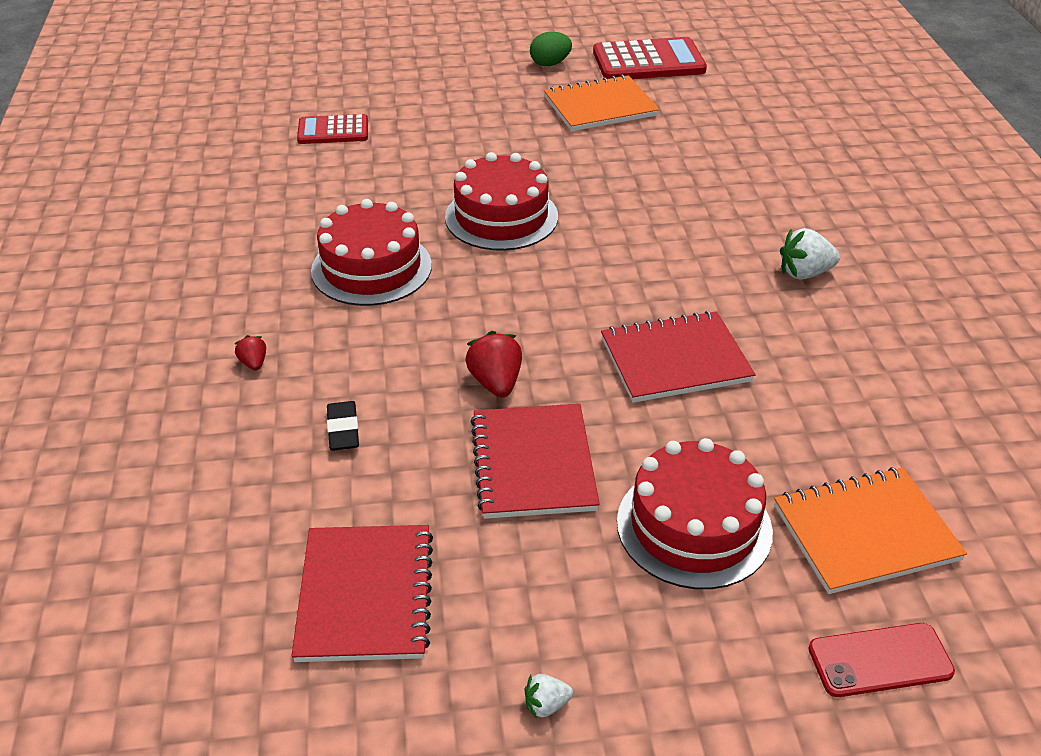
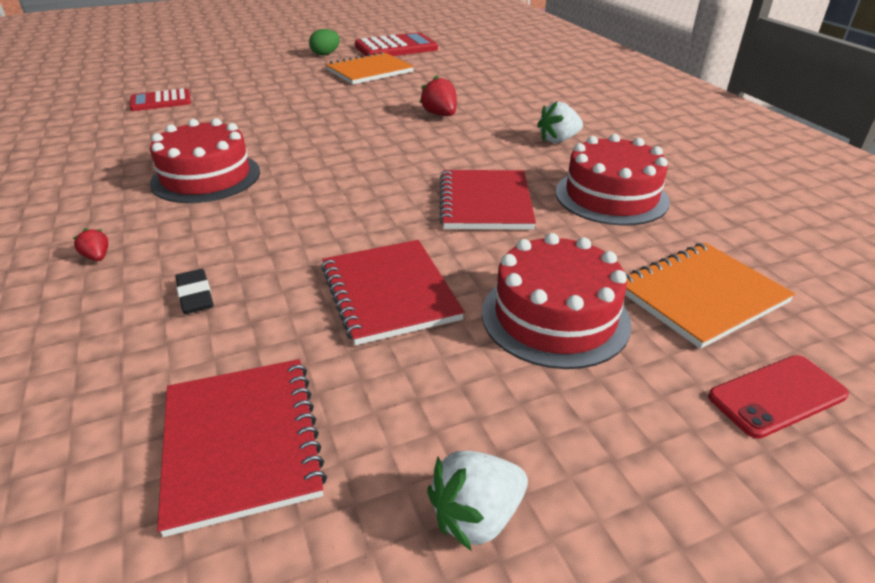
camera: 15 degrees left, 5 degrees down
red cake [445,152,558,251] -> red cake moved to [556,134,670,226]
red strawberry [465,331,522,398] -> red strawberry moved to [420,75,457,116]
white strawberry [525,674,573,719] -> white strawberry [427,451,528,551], size x1.79
red notebook [601,311,756,403] -> red notebook turned 60 degrees counterclockwise [439,170,536,230]

